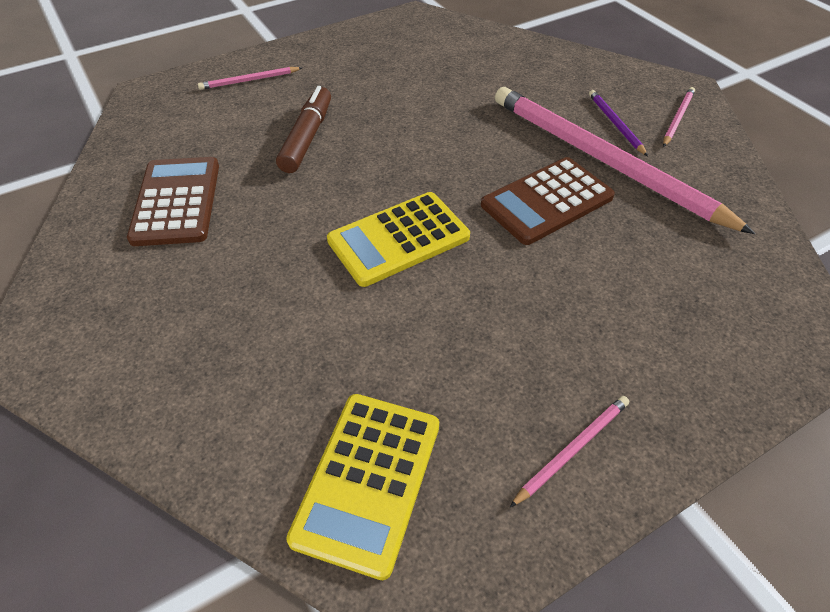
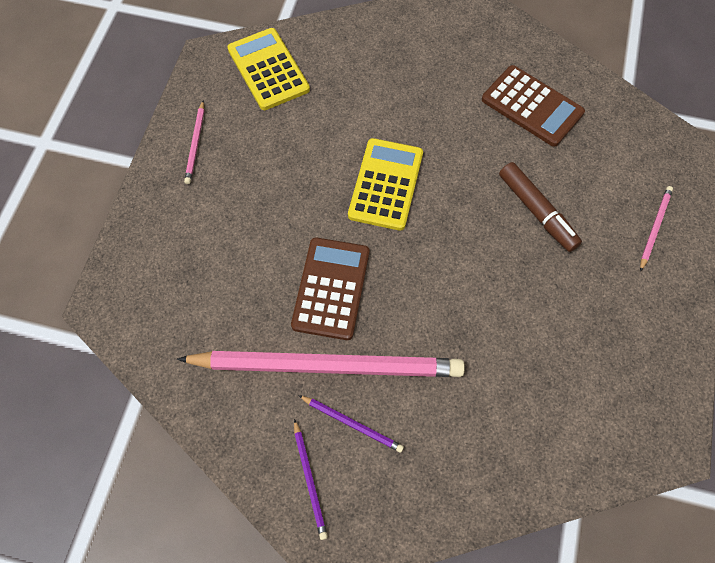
camera: 135 degrees right, 15 degrees up
pink pencil [663,87,695,147] -> purple pencil [294,419,328,540]

